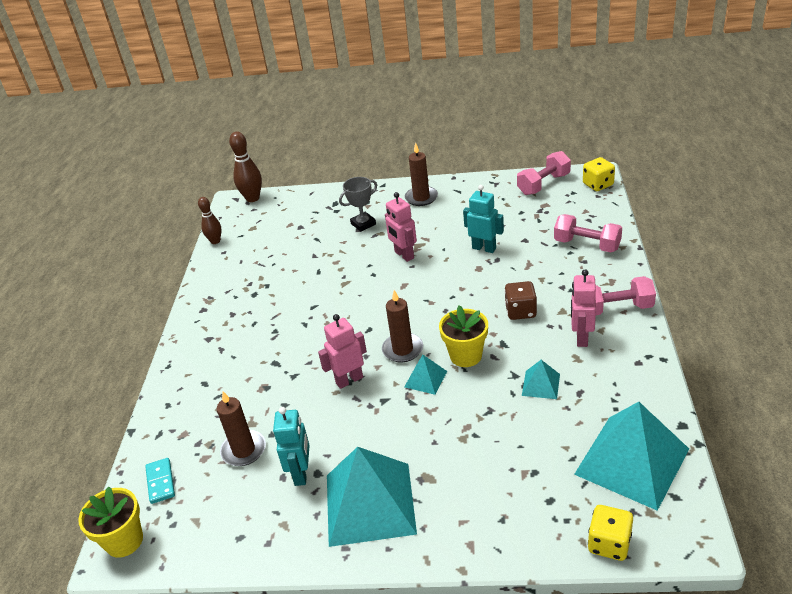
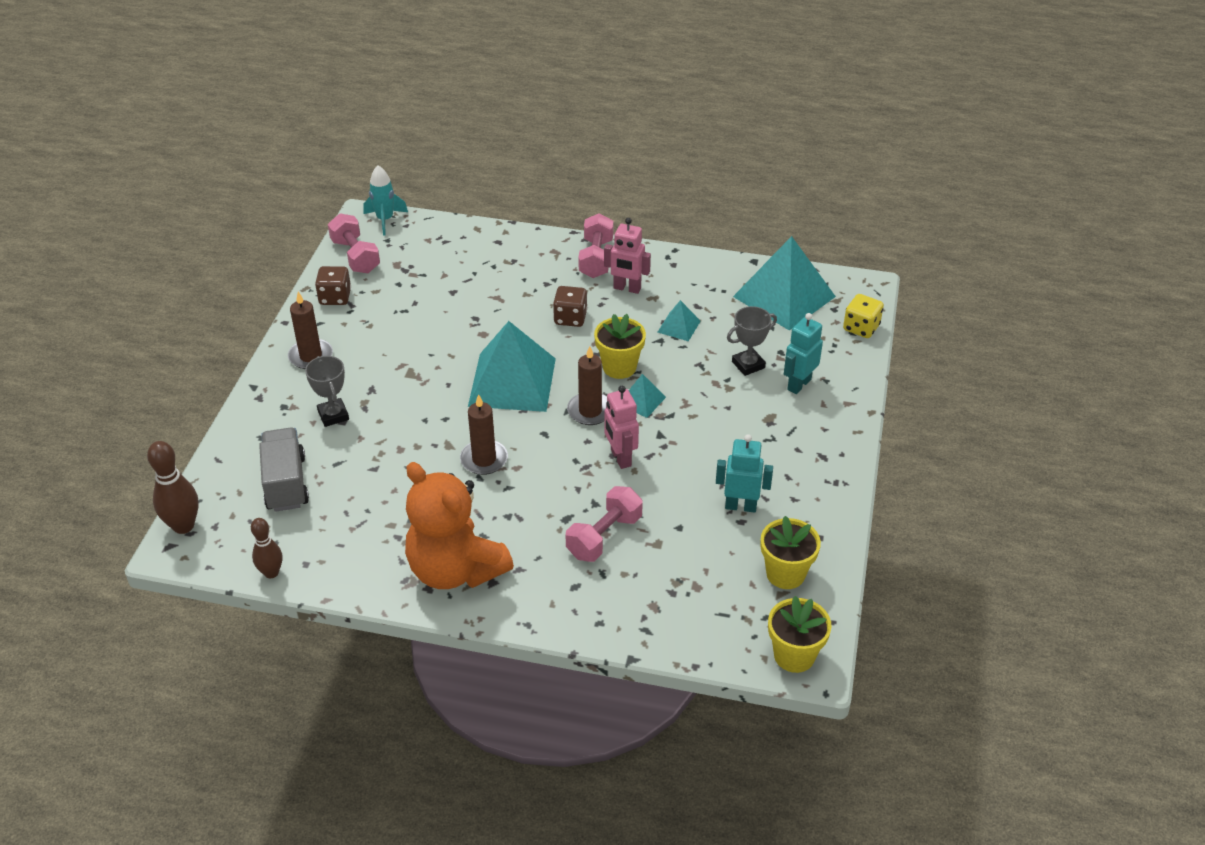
camera: 85 degrees left, 5 degrees up
turquoise domino [145,458,175,504] -> none
brown candle [217,391,266,466] -> brown candle moved to [460,394,508,475]
turquoise pyramid [327,447,417,547] -> turquoise pyramid moved to [468,321,556,412]
pink robot [385,192,417,262] -> none
turquoise robot [463,185,504,253] -> turquoise robot moved to [784,313,823,394]
pink dumbbell [554,214,622,252] -> pink dumbbell moved to [566,486,643,562]
yellow dice [583,157,615,191] -> turquoise rocket [363,165,408,236]
none -> grey truck [259,427,309,512]
none -> brown dice [315,266,351,305]
none -> orange teddy bear [405,462,514,589]
none -> grey trophy [727,306,777,376]
none -> yellow flower pot [761,516,821,589]

